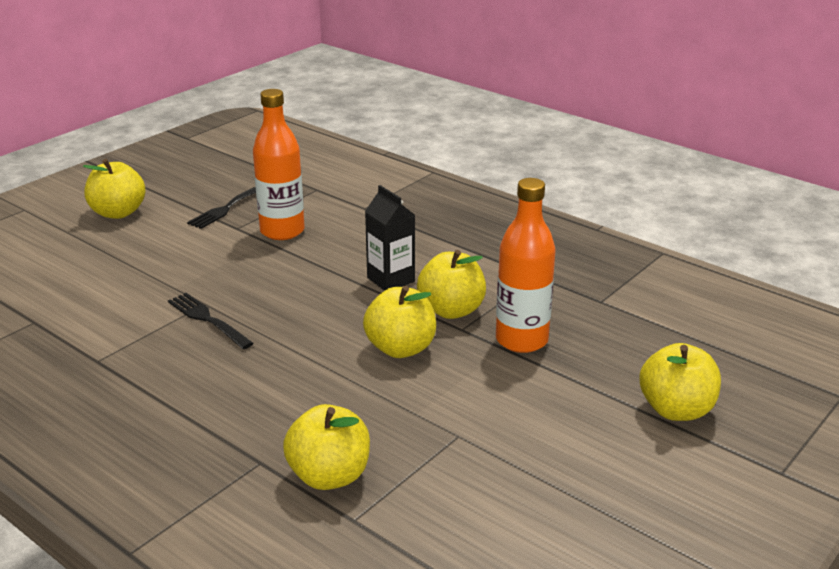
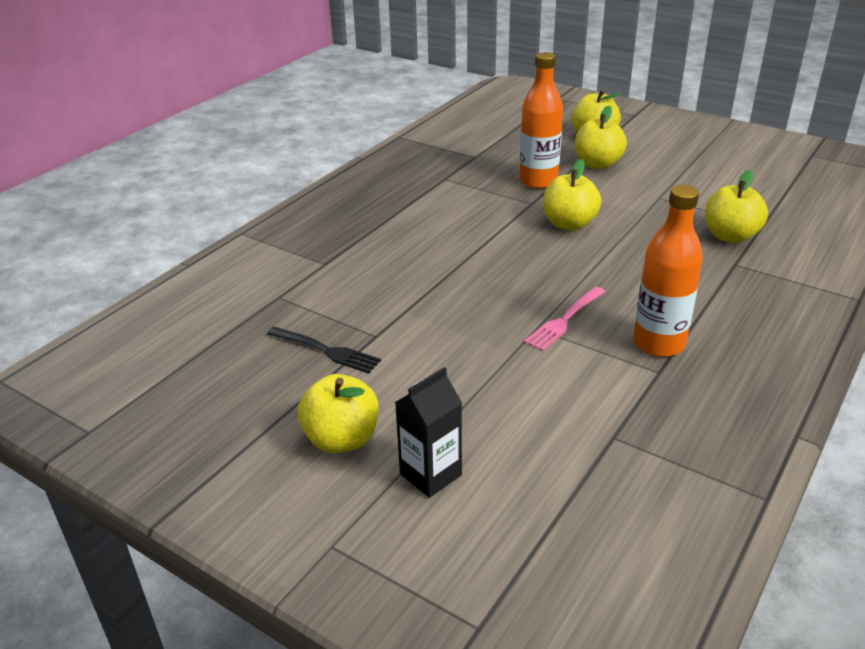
camera: 95 degrees left, 5 degrees up
black fork [168,293,254,349] -> pink fork [524,287,606,351]
orange bottle [253,89,304,240] -> orange bottle moved to [633,185,703,357]
black carton [365,185,415,291] -> black carton moved to [395,367,462,498]
yellow apple [417,250,486,319] -> yellow apple moved to [575,106,627,169]

